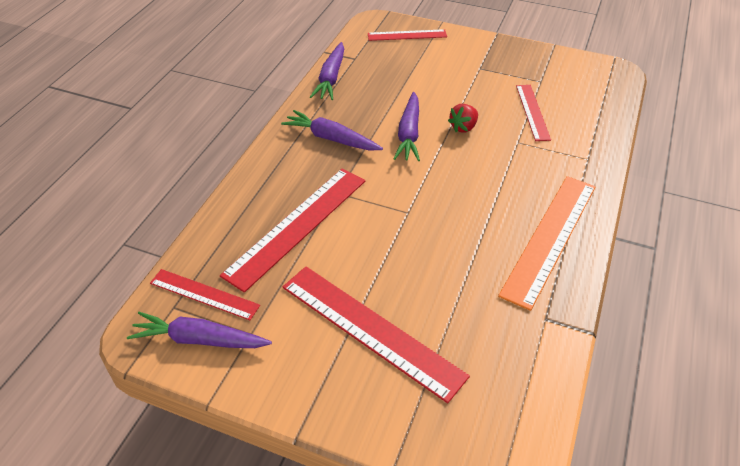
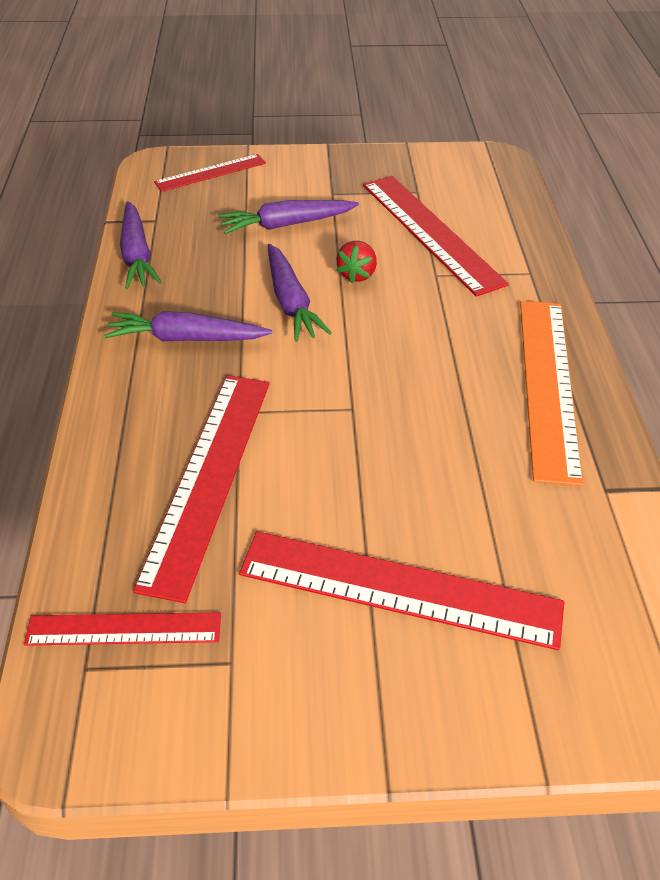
camera: 25 degrees left, 0 degrees up
purple carrot [127,312,272,348] -> purple carrot moved to [218,200,359,234]
red ruler [516,85,551,141] -> red ruler [363,176,509,297], size x1.74

